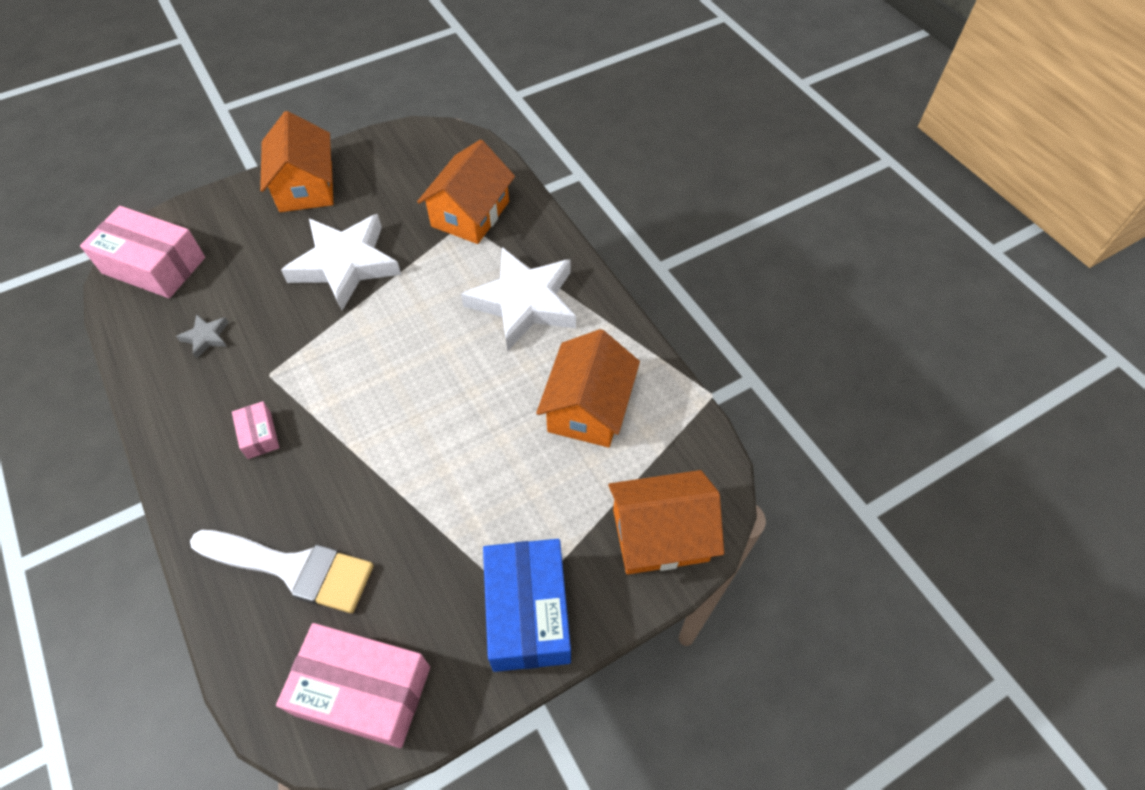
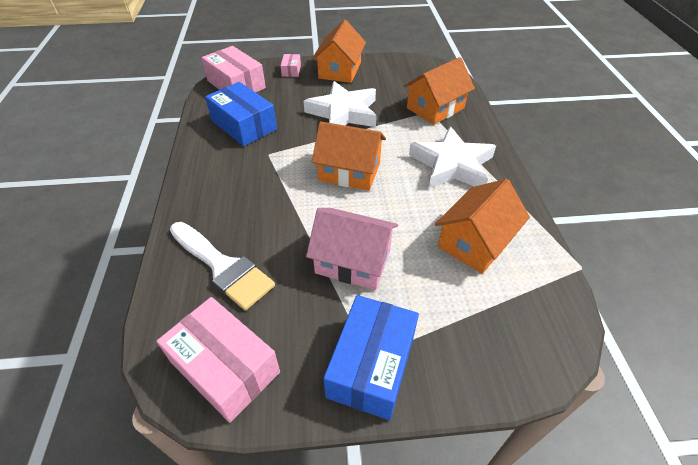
camera: 25 degrees right, 10 degrees down
grey star [176,314,229,359] -> blue box [205,82,277,146]
pink box [232,401,279,459] -> pink box moved to [281,54,301,77]
orange house [608,470,724,574] -> orange house moved to [312,122,386,191]
none -> pink house [306,208,398,290]

